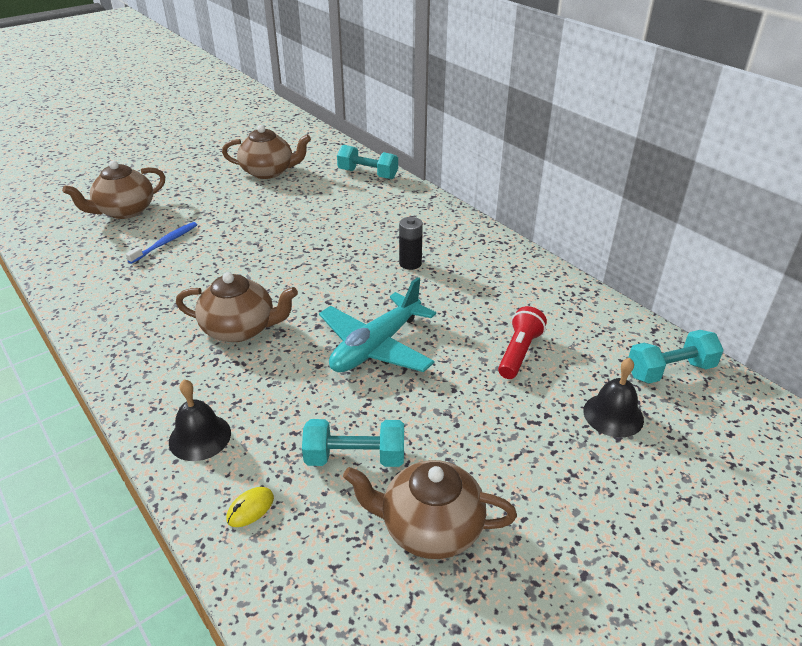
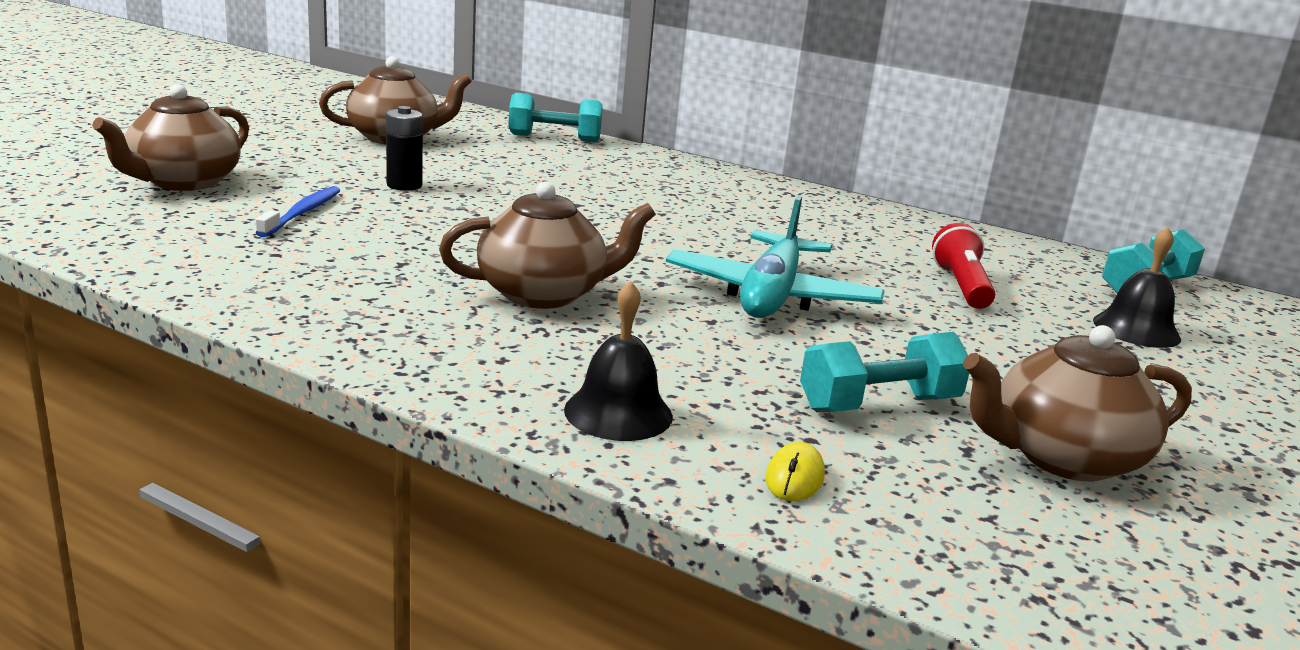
camera: 25 degrees left, 15 degrees down
black battery [399,217,423,270] -> black battery moved to [386,106,423,191]

